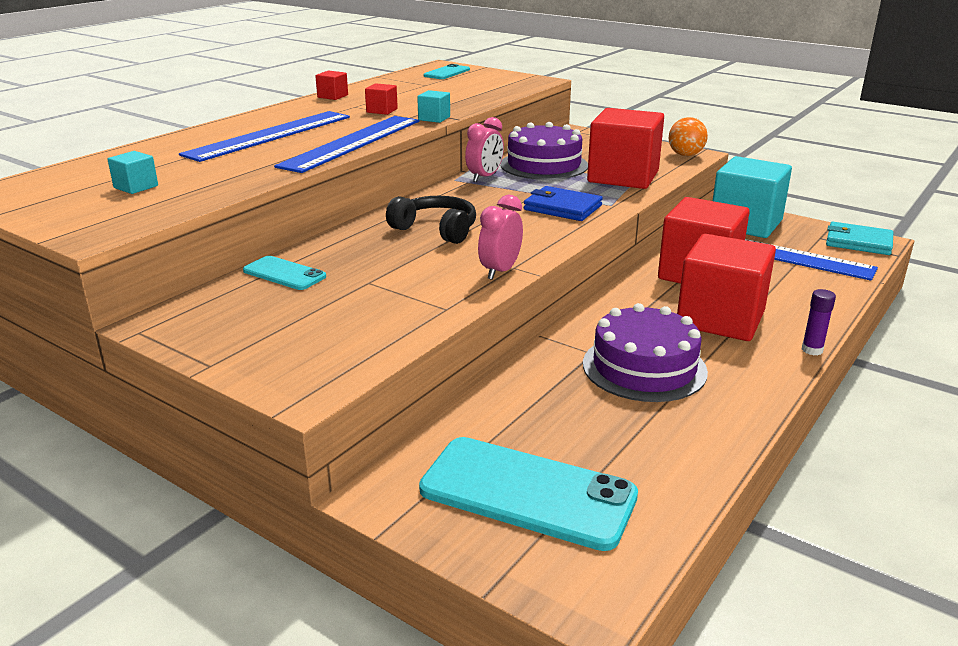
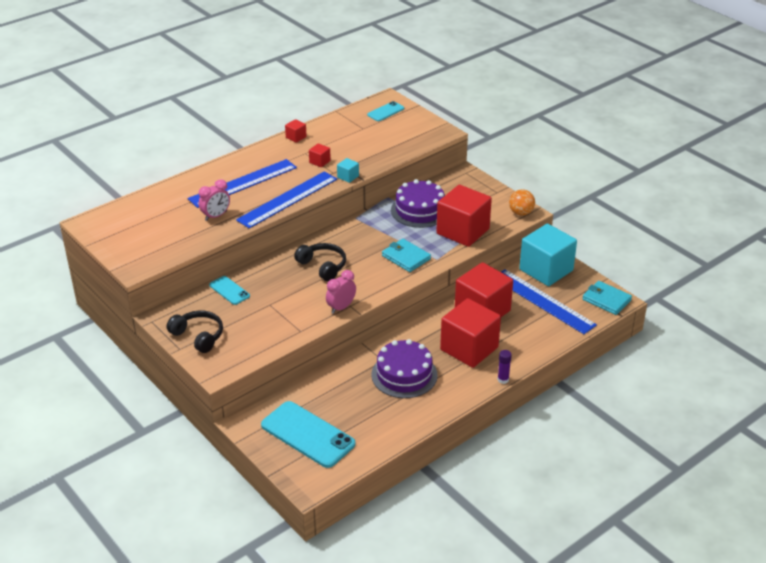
camera: 15 degrees right, 10 degrees up
turquoise cube [108,151,158,194] -> none
pink clock [465,117,504,182] -> pink clock moved to [199,179,230,221]
blue wallet [524,186,603,221] -> turquoise wallet [382,239,431,272]
none -> black headphones [167,310,223,353]

